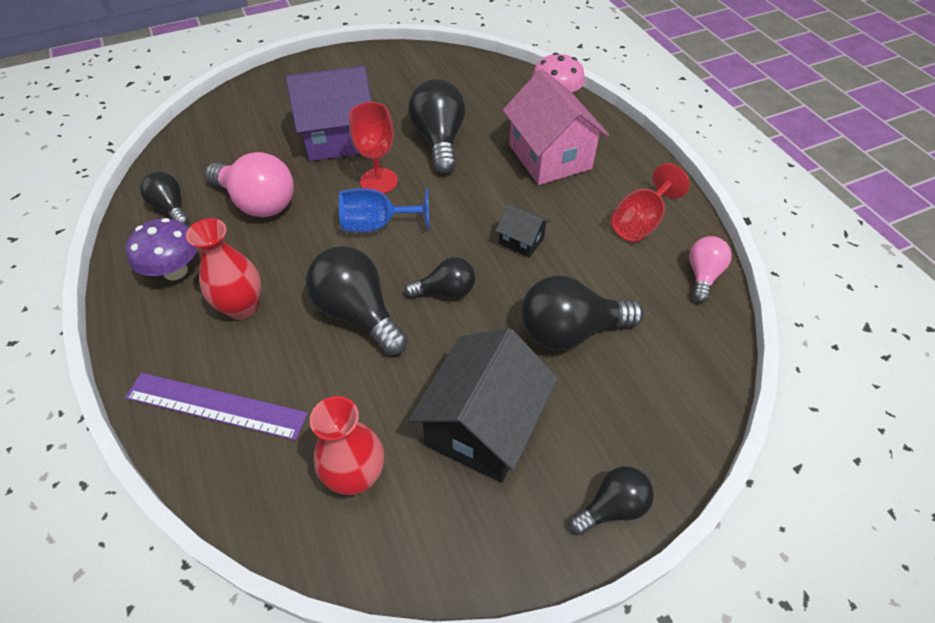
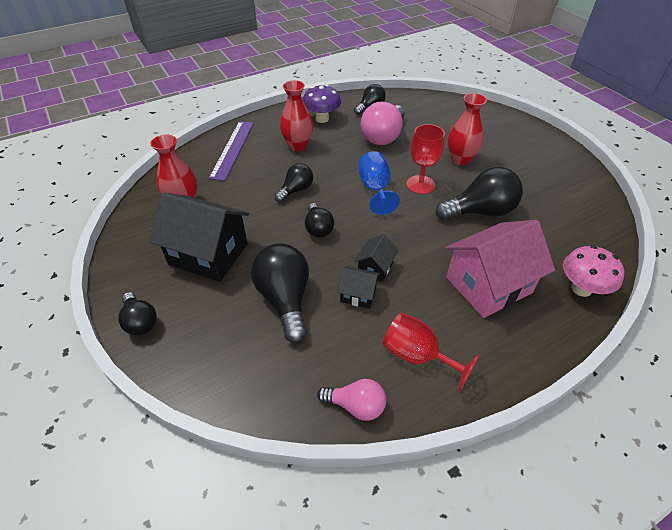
camera: 85 degrees right, 5 degrees down
purple house [285,66,372,161] -> red vase [448,93,487,166]
black light bulb [306,246,408,355] -> black light bulb [274,163,313,202], size x0.59
none -> black house [337,266,380,309]

